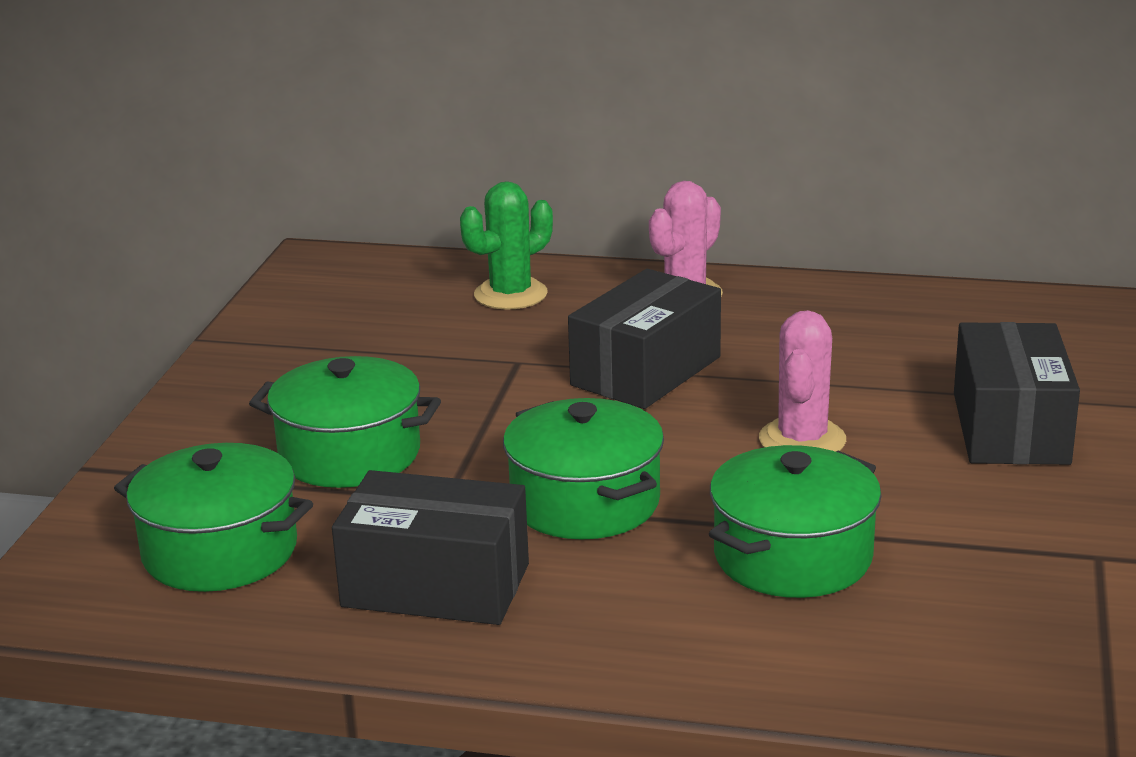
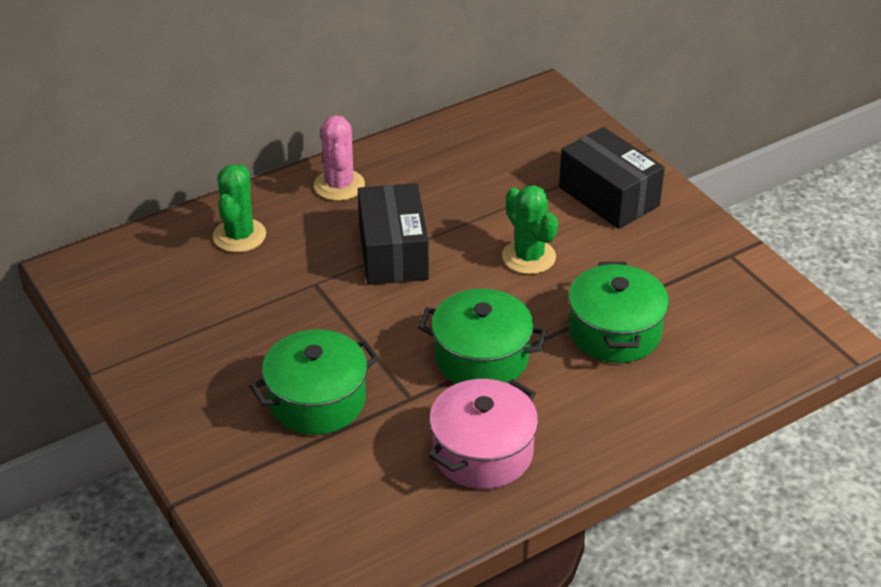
camera: 45 degrees left, 15 degrees up
green pot [114,443,313,592] -> none
black box [332,470,529,625] -> pink pot [429,379,538,489]
pink cactus [759,310,846,452] -> green cactus [502,185,558,274]

